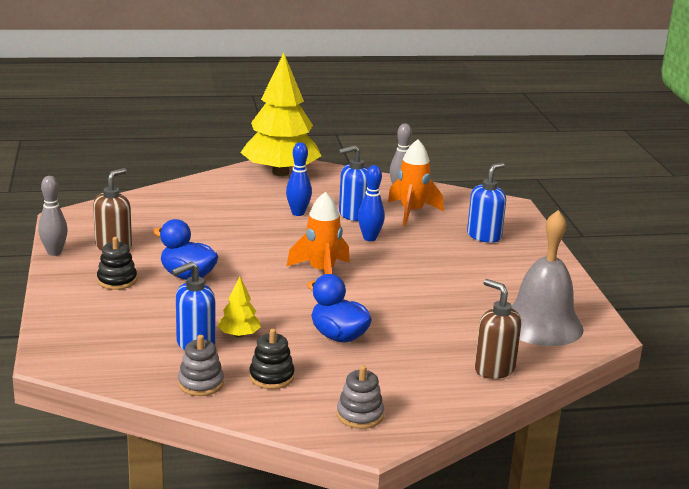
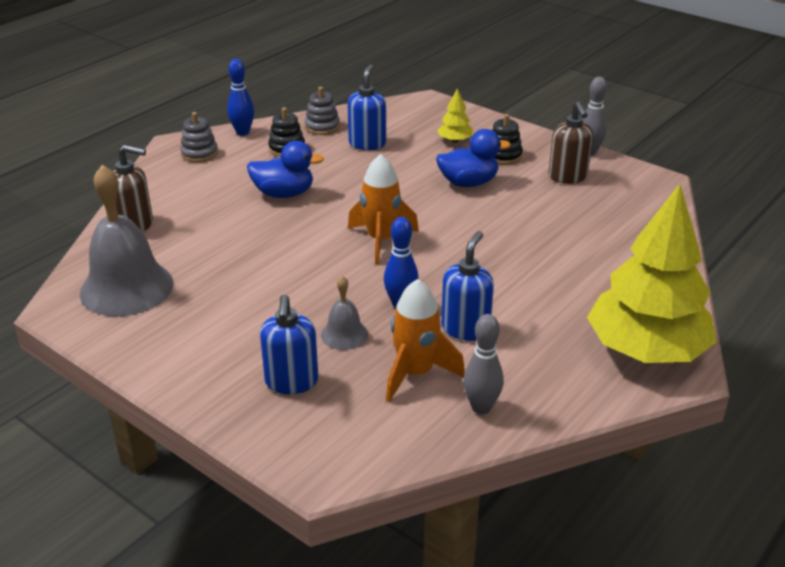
camera: 140 degrees right, 10 degrees up
yellow tree [218,277,261,337] -> yellow tree moved to [437,88,473,143]
blue bowling pin [286,142,312,216] -> blue bowling pin moved to [227,59,254,136]
none -> grey bell [321,276,368,350]

